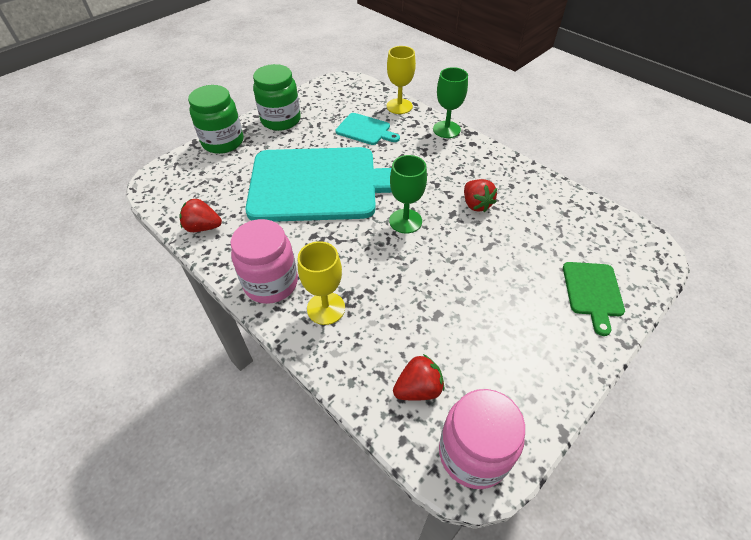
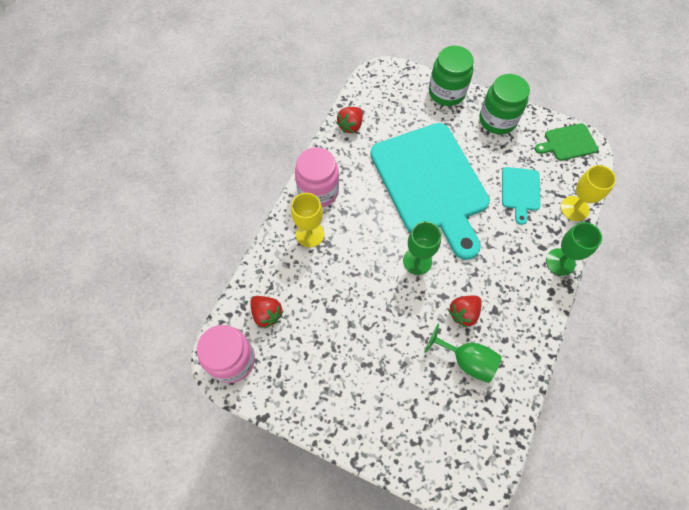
camera: 70 degrees right, 15 degrees up
red strawberry [180,198,222,232] -> red strawberry turned 135 degrees counterclockwise [336,107,363,133]
green cutting board [563,262,625,336] -> green cutting board moved to [535,123,598,161]
none -> green goblet [424,324,502,383]

